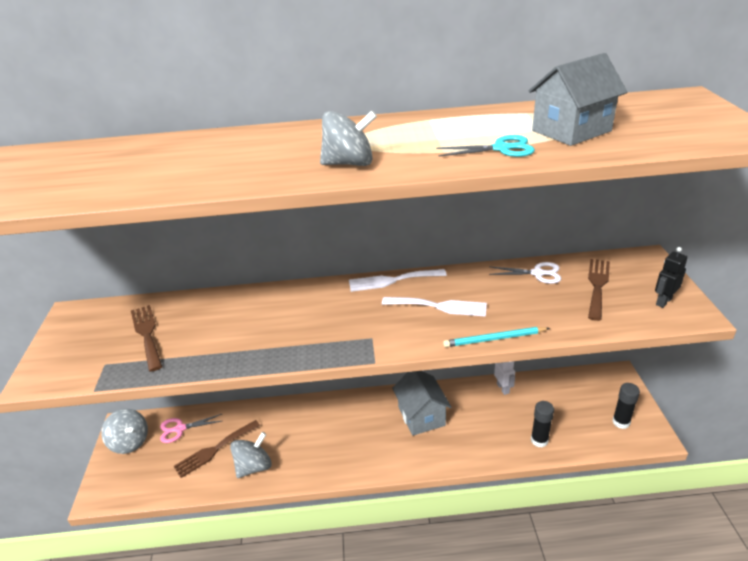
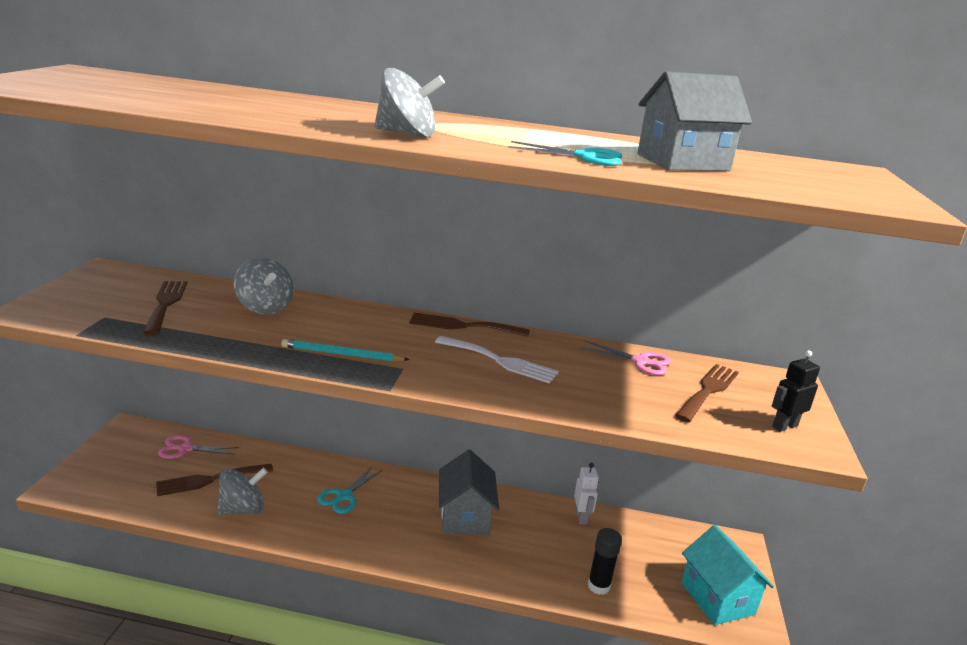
camera: 10 degrees right, 10 degrees down
grey spinning top [101,409,148,454] -> grey spinning top moved to [233,258,294,315]
white fork [349,269,447,292] -> brown fork [409,313,530,337]
turquoise pencil [443,327,550,347] -> turquoise pencil moved to [281,339,409,362]
white scissors [489,262,561,284] -> pink scissors [580,340,671,375]
black glue stick [612,383,640,429] -> turquoise house [681,525,774,625]
none -> turquoise scissors [317,467,383,514]

